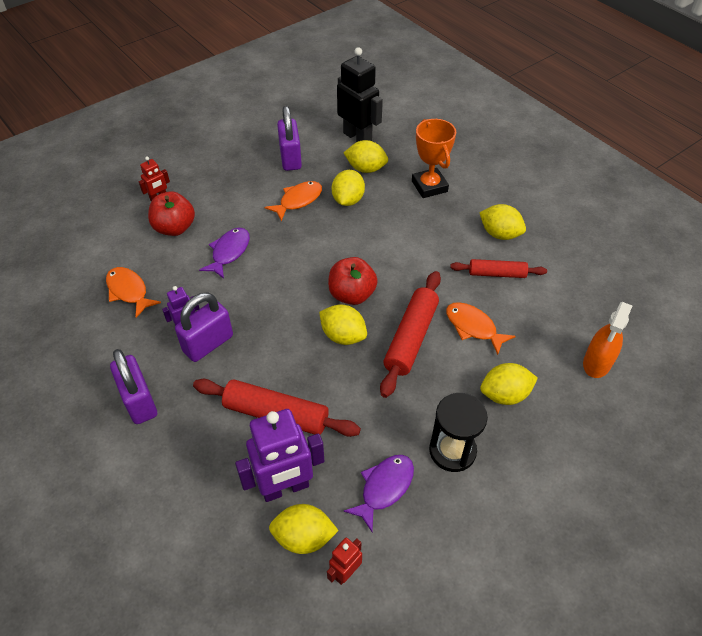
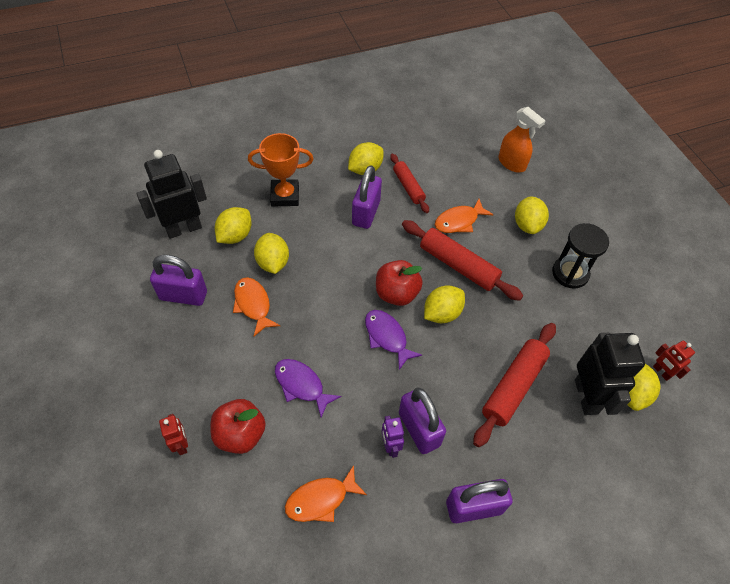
camera: 75 degrees left, 5 degrees up
purple robot [235,409,324,502] -> black robot [575,333,645,415]
yellow lemon [332,170,365,206] -> yellow lemon turned 45 degrees clockwise [254,233,289,274]
purple fish [343,455,414,532] -> purple fish moved to [365,310,422,370]
red rolling pin [450,259,547,278] -> red rolling pin turned 45 degrees counterclockwise [390,154,429,213]
none -> purple padlock [352,165,382,229]

